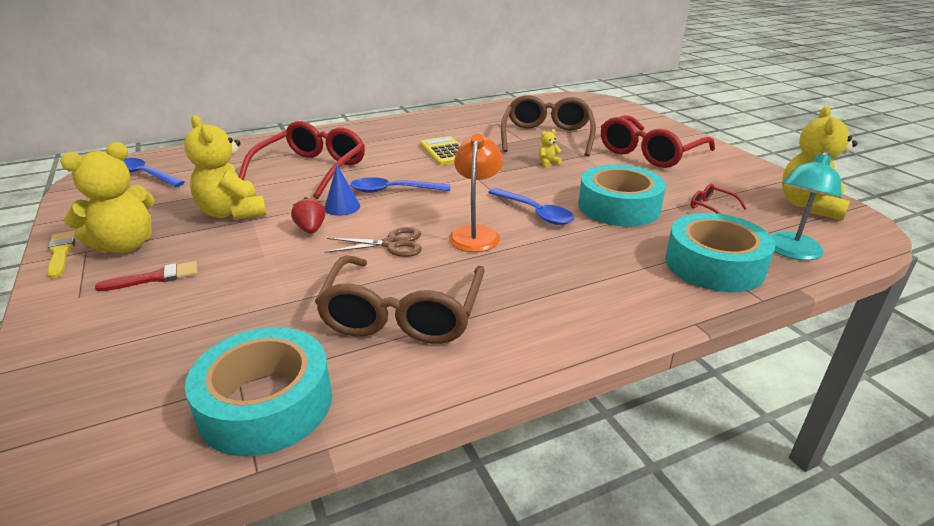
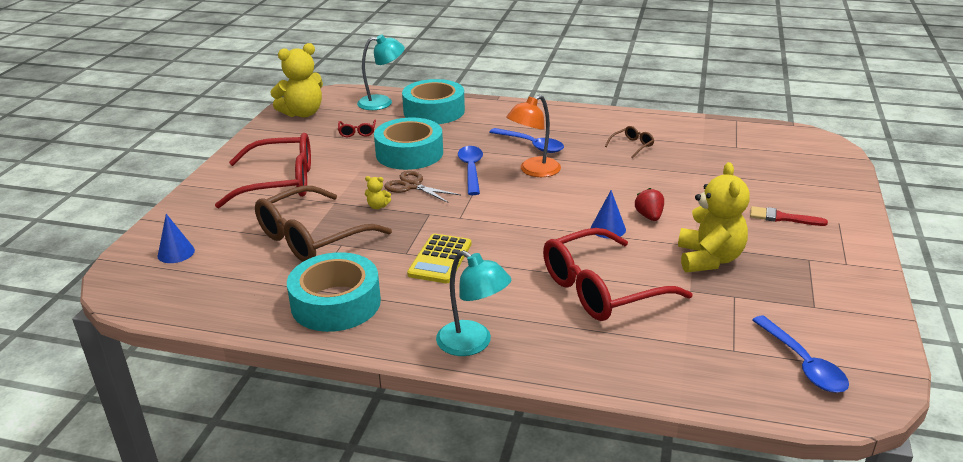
camera: 140 degrees left, 0 degrees up
yellow brush [47,231,76,278] -> none
yellow teddy bear [60,142,155,253] -> none
turquoise tape [185,327,332,457] -> turquoise tape moved to [287,252,381,332]
red strawberry [291,197,325,234] -> red strawberry turned 150 degrees clockwise [635,188,664,221]
brown glasses [315,255,485,344] -> brown glasses [605,126,654,158], size x0.41
brown scissors [324,227,422,257] -> brown scissors moved to [384,171,461,203]
blue spoon [350,177,450,193] -> blue spoon moved to [489,128,564,153]
none -> blue cone [157,214,195,263]
none -> turquoise lamp [436,250,511,356]

